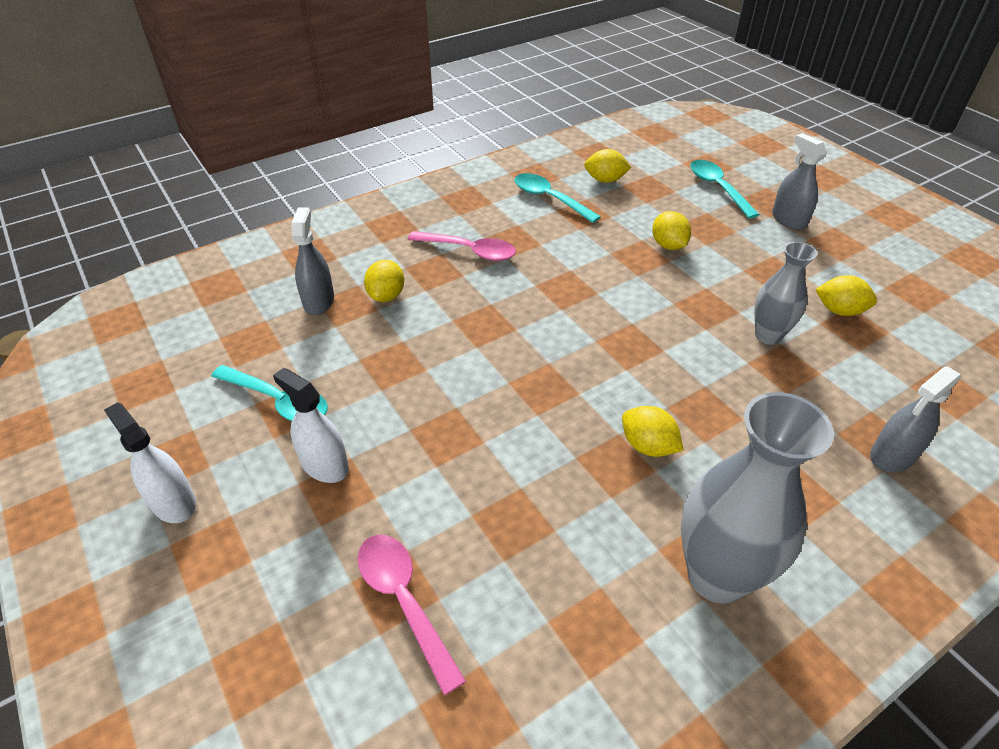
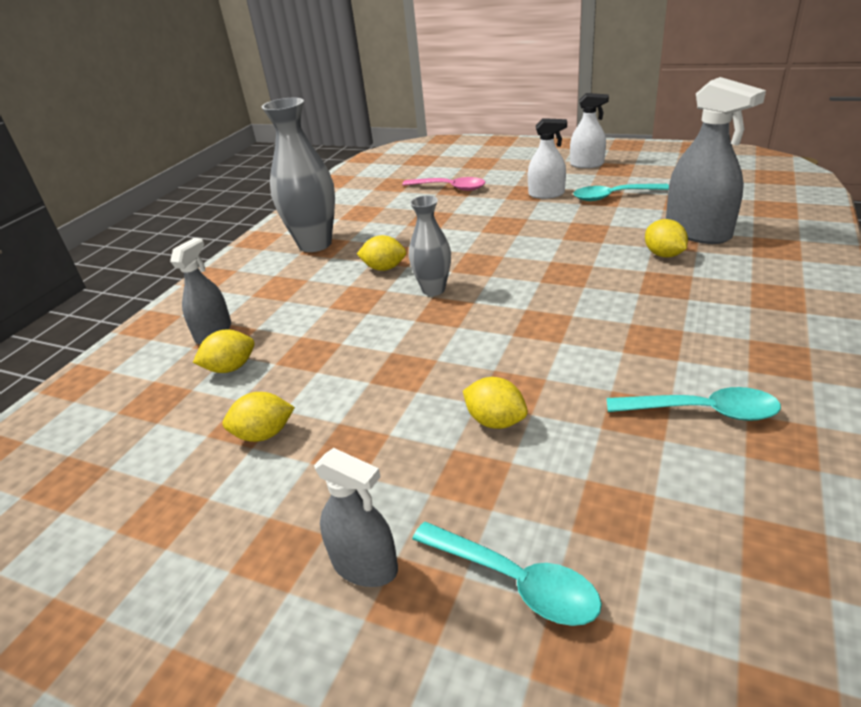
camera: 150 degrees right, 10 degrees down
grey spray bottle [291,207,334,315] -> grey spray bottle [666,77,766,244], size x1.66
pink spoon [408,231,516,261] -> none
yellow lemon [584,149,631,183] -> yellow lemon moved to [193,330,254,373]
grey vase [755,242,817,345] -> grey vase moved to [409,196,451,296]

